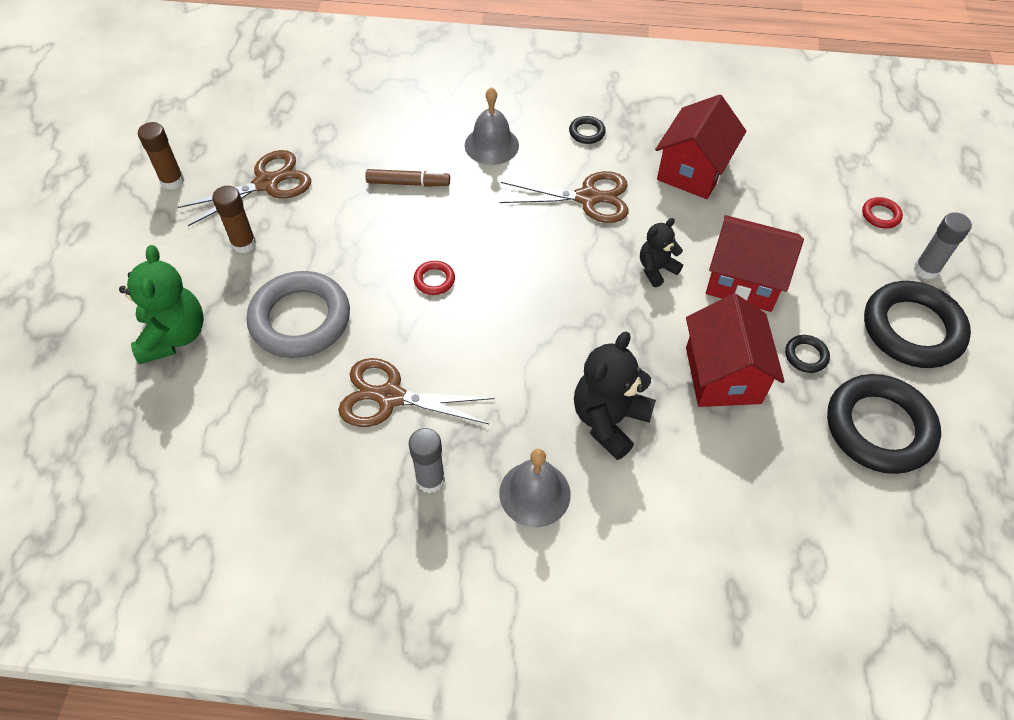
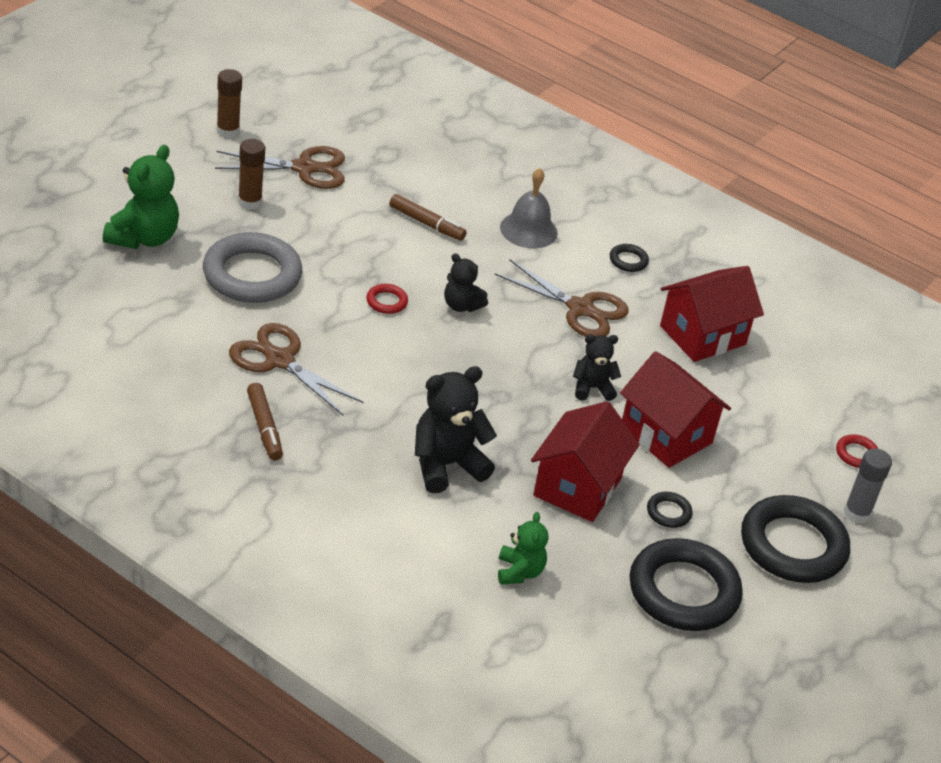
camera: 25 degrees right, 15 degrees down
grey glue stick [409,428,445,493] -> brown marker [247,383,283,460]
grey bell [499,449,571,527] -> none
none -> black teddy bear [444,253,488,312]
none -> green teddy bear [498,512,548,585]

